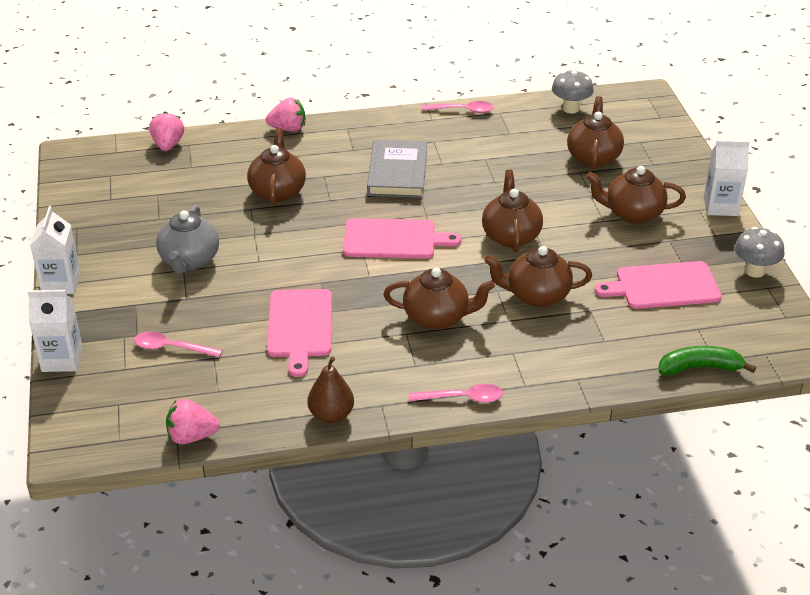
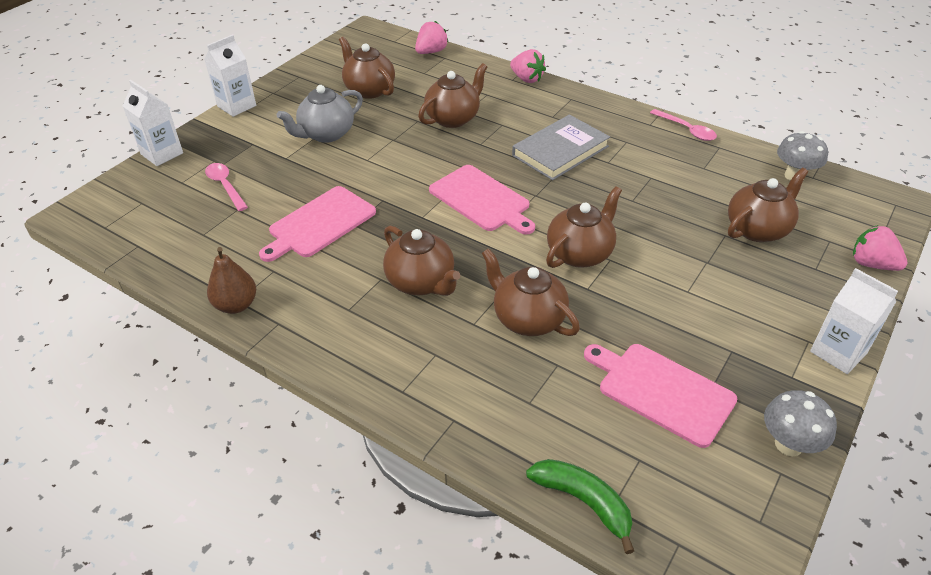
camera: 45 degrees right, 5 degrees up
pink strawberry [166,399,220,444] -> pink strawberry moved to [853,225,908,271]
pink spoon [408,384,503,403] -> none
brown teapot [586,166,686,224] -> brown teapot moved to [339,37,395,99]

